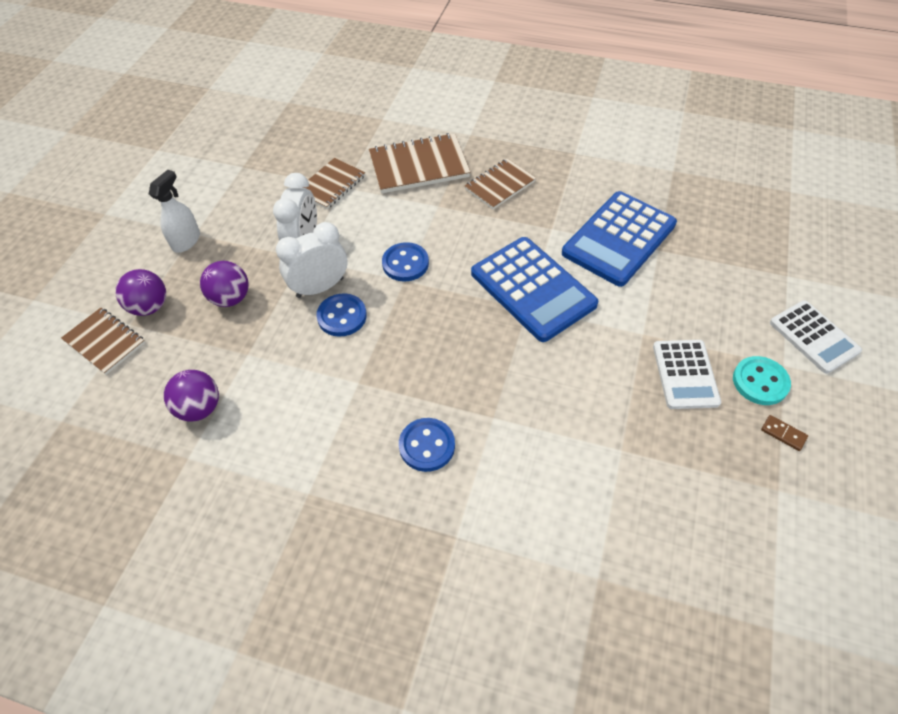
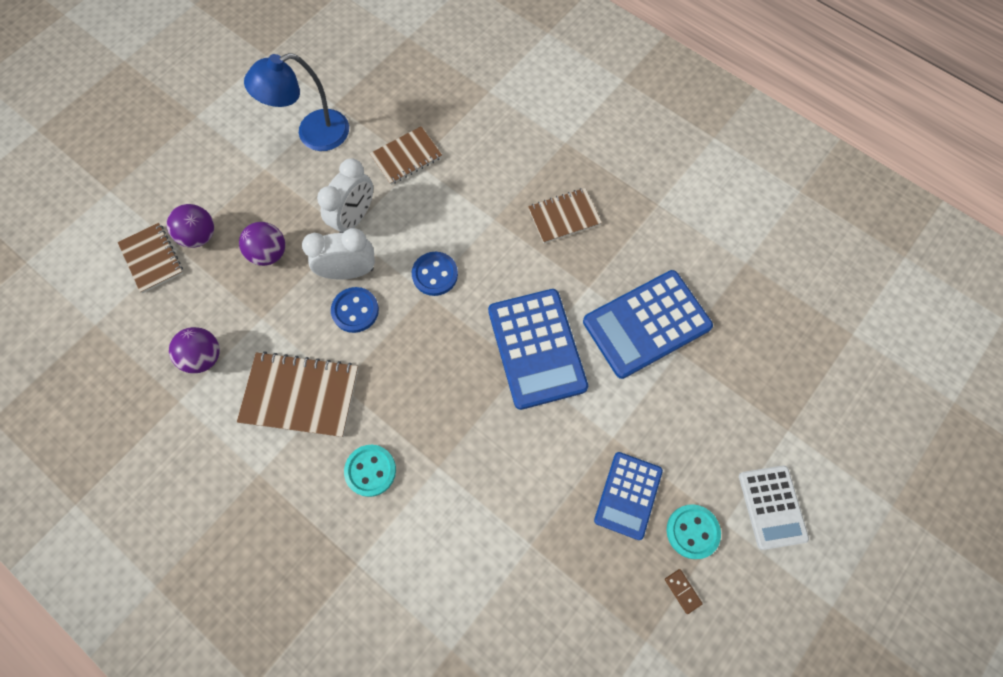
camera: 20 degrees right, 15 degrees up
white spray bottle [149,170,200,253] -> none
brown notebook [369,133,471,193] -> brown notebook moved to [237,351,359,437]
blue button [399,418,455,472] -> turquoise button [344,445,396,497]
white calculator [653,340,721,409] -> blue calculator [594,452,663,540]
none -> blue lamp [244,53,349,151]

